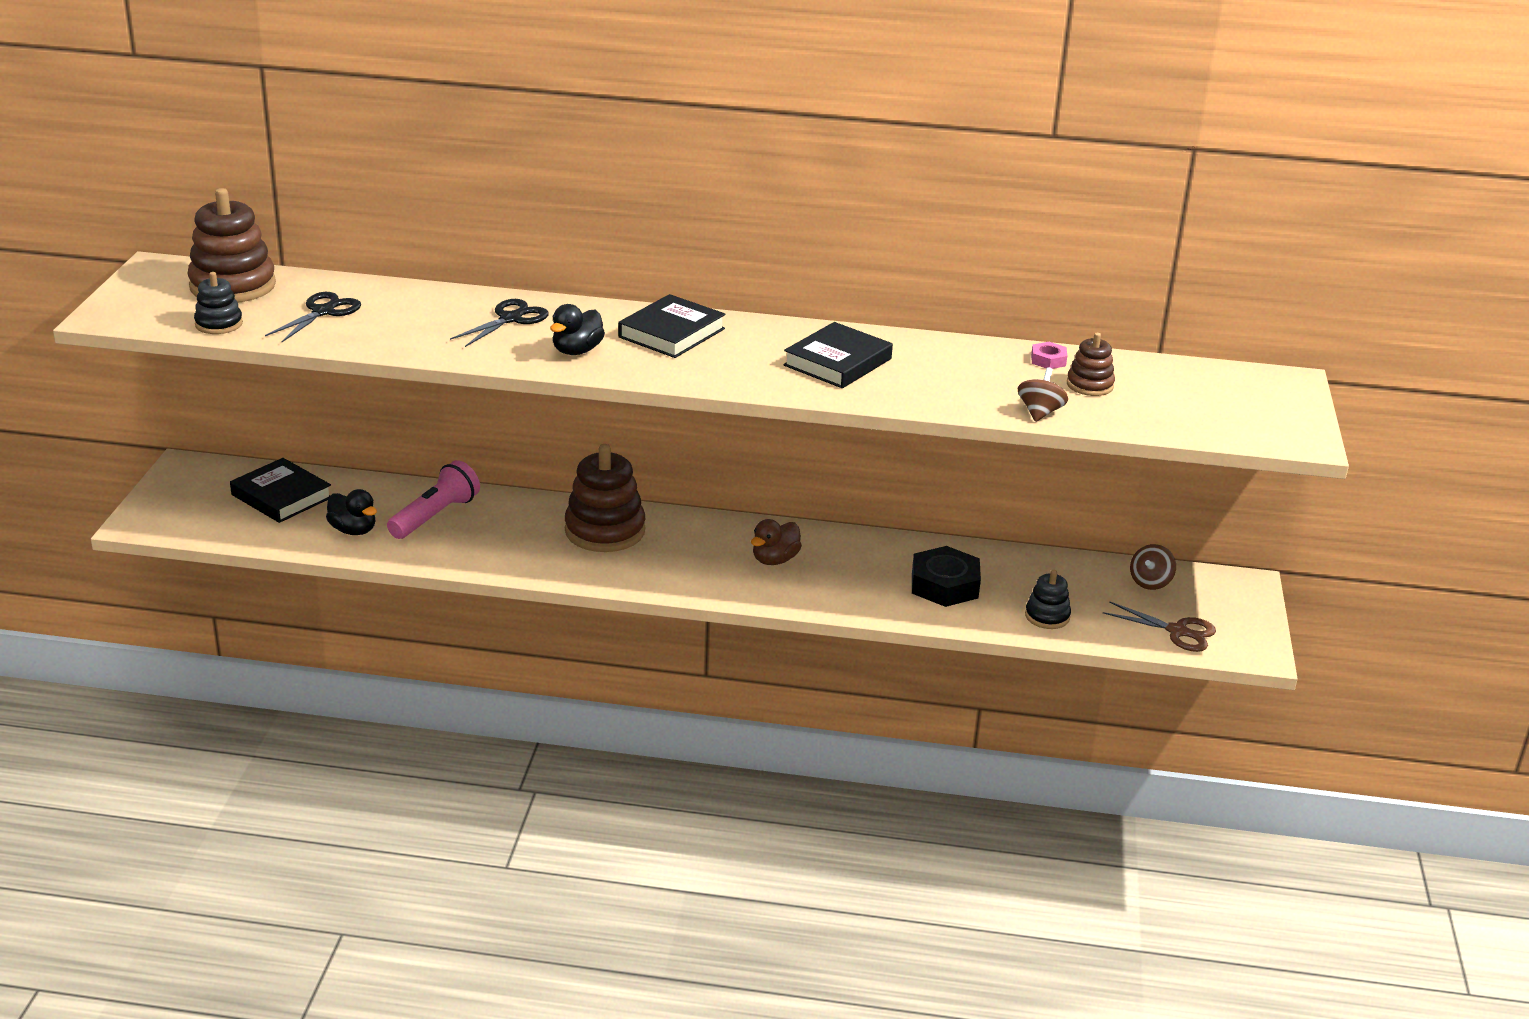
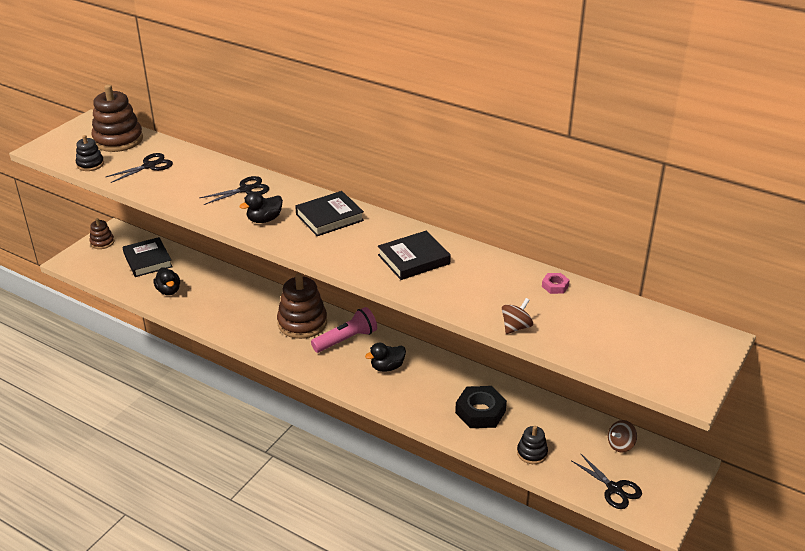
camera: 25 degrees right, 5 degrees up
pink flashlight [387,460,480,539] -> pink flashlight moved to [311,307,377,353]
brown duck [751,519,802,565] -> black duck [365,343,406,372]
brown stacking toy [1067,333,1115,396] -> brown stacking toy moved to [90,218,114,249]
brown scissors [1103,601,1216,652] -> black scissors [571,453,642,509]

